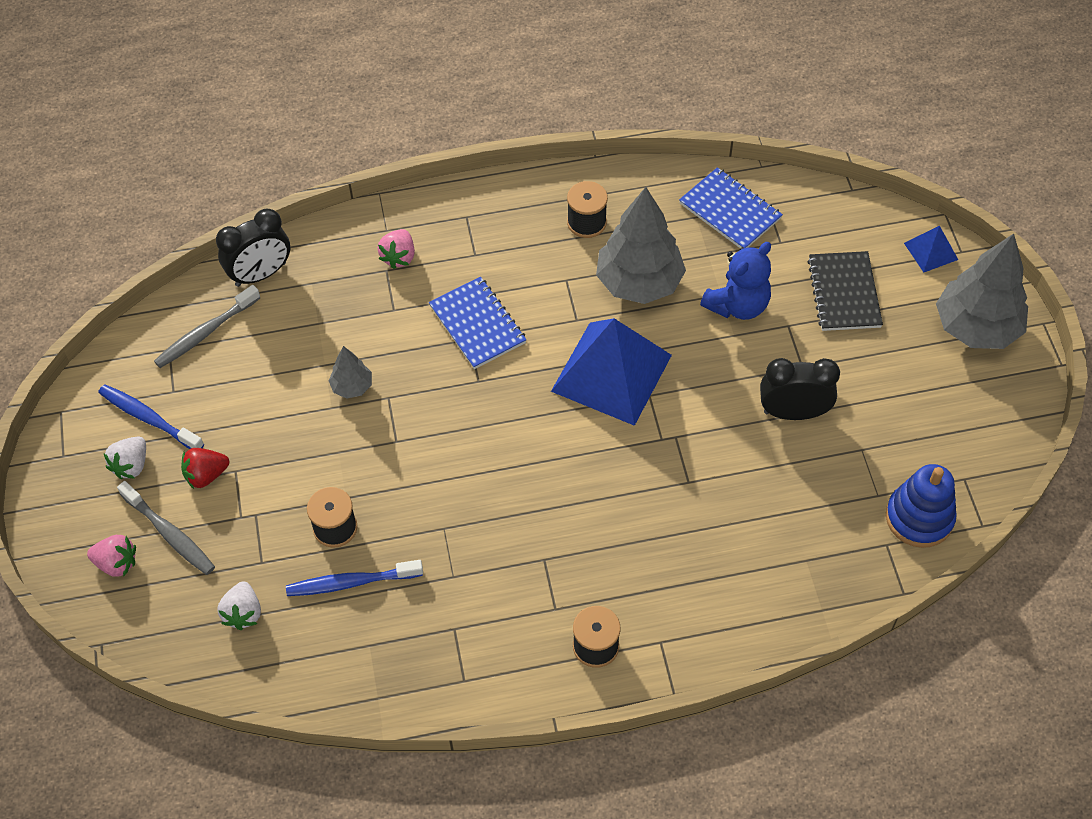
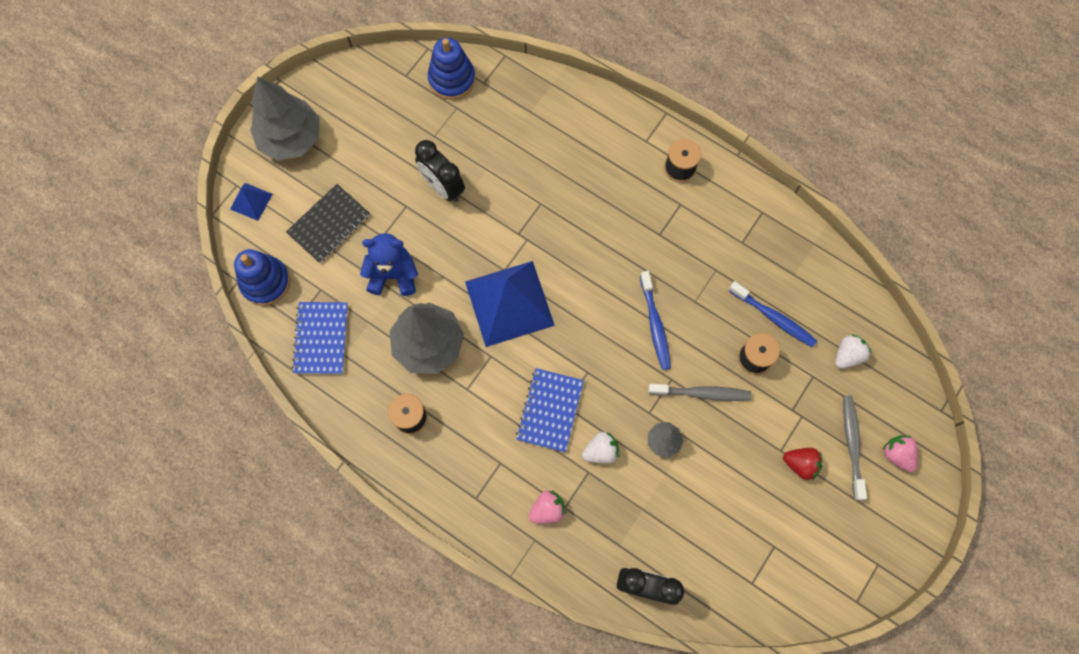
camera: 135 degrees left, 15 degrees up
blue toothbrush [98,384,204,449] -> blue toothbrush moved to [640,271,671,370]
white strawberry [104,437,146,479] -> white strawberry moved to [582,432,619,464]
grey toothbrush [154,285,260,368] -> grey toothbrush moved to [648,384,752,401]
none -> blue stacking toy [234,249,291,306]

